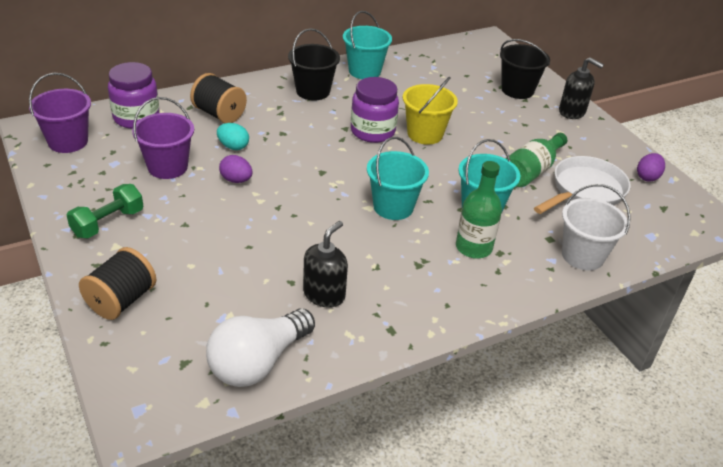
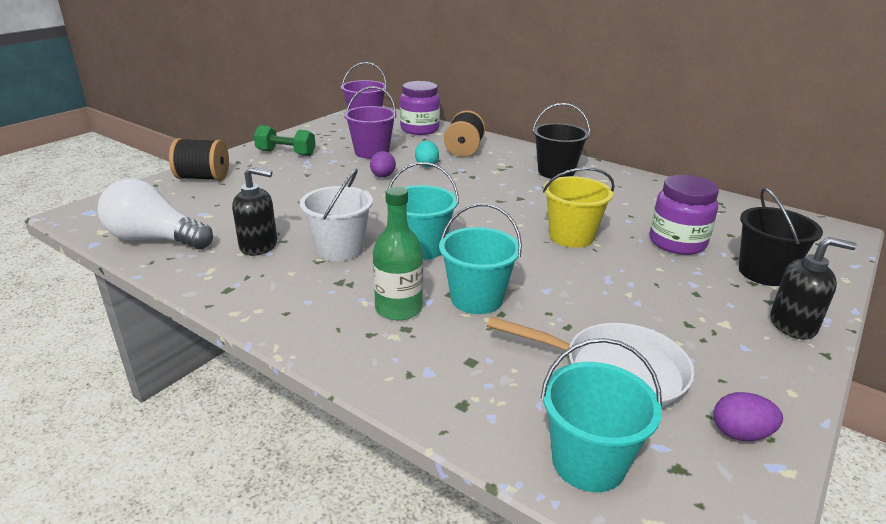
camera: 65 degrees right, 10 degrees down
turquoise bucket [343,11,392,79] -> turquoise bucket moved to [541,338,662,492]
purple jar [351,77,399,143] -> purple jar moved to [650,175,719,255]
green bottle [505,133,567,187] -> none
black soap dispenser [559,57,604,119] -> black soap dispenser turned 90 degrees counterclockwise [770,237,857,340]
white bucket [562,184,631,271] -> white bucket moved to [300,169,373,262]

